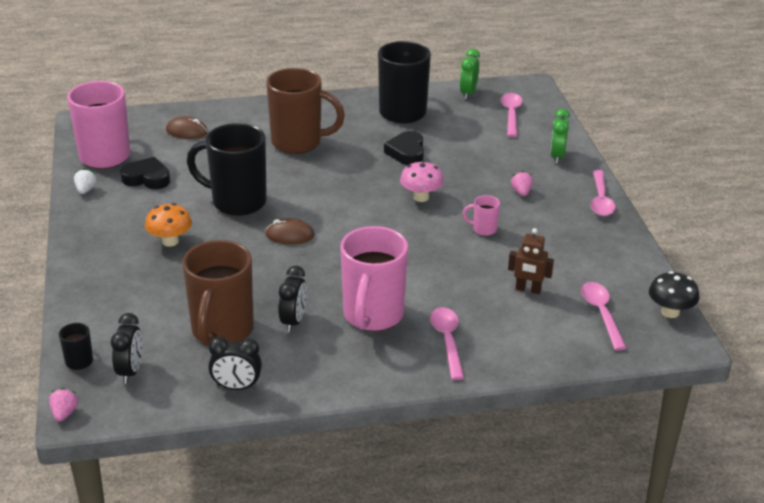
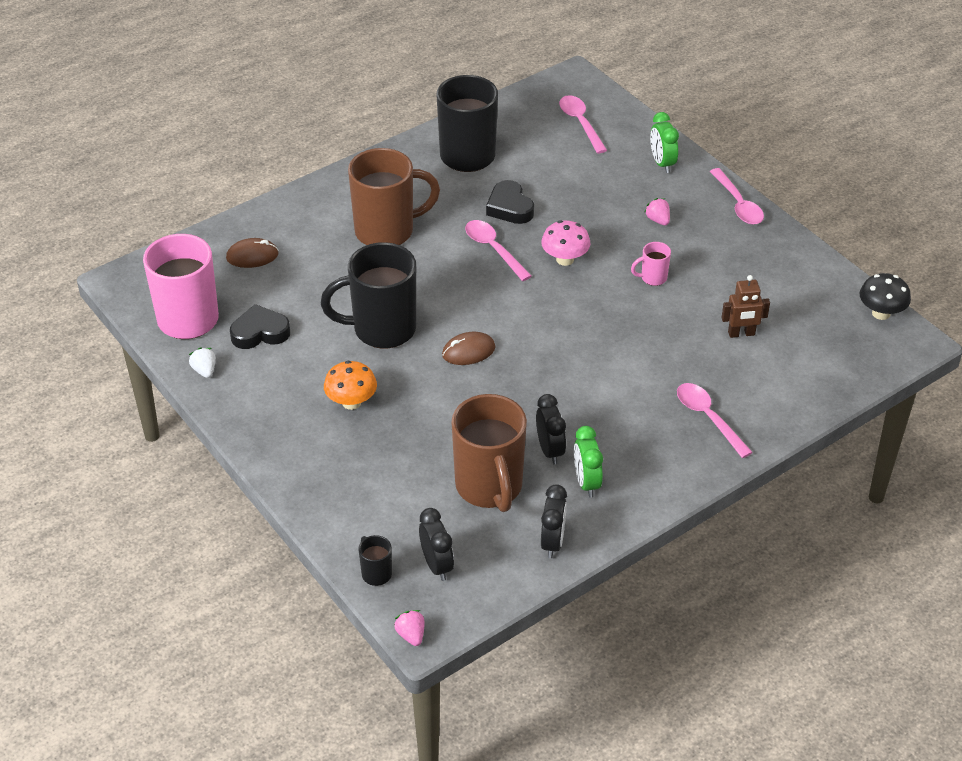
camera: 25 degrees left, 10 degrees up
black clock [208,337,262,390] -> black clock turned 60 degrees counterclockwise [541,484,567,558]
pink mug [340,226,408,331] -> none
green clock [460,49,480,99] -> green clock moved to [574,426,603,498]
pink spoon [581,282,627,350] -> pink spoon moved to [465,220,532,281]

